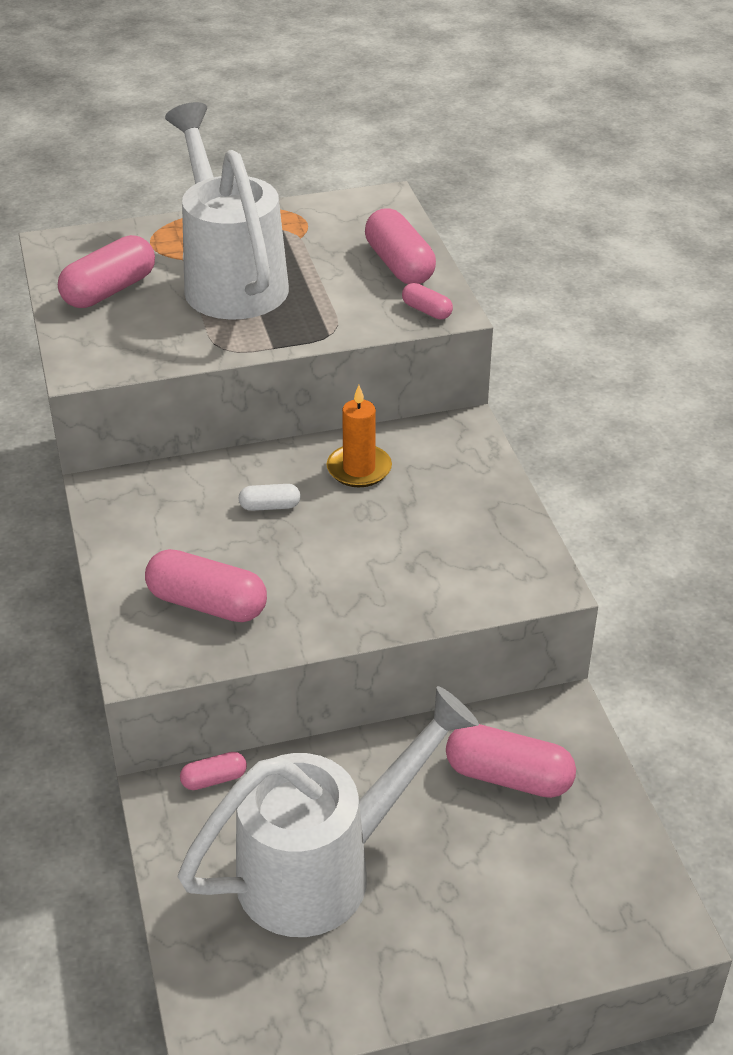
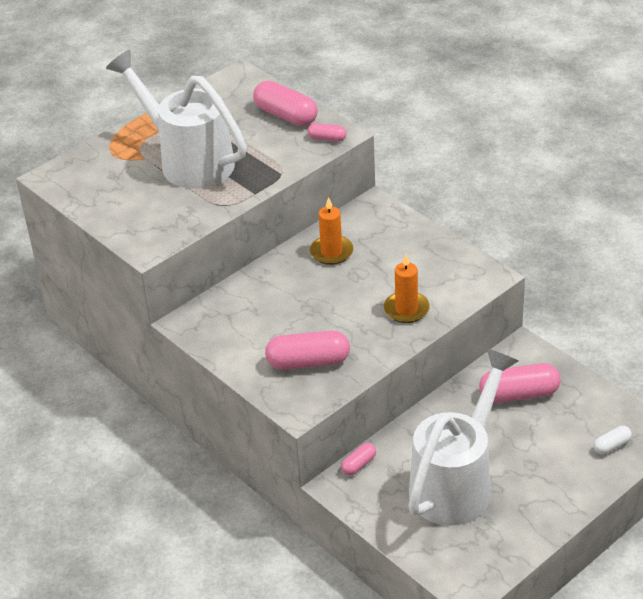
camera: 25 degrees left, 0 degrees up
pink capsule [58,235,155,308] -> none
white capsule [239,484,301,511] -> white capsule moved to [593,426,632,455]
none -> orange candle [384,254,430,323]

